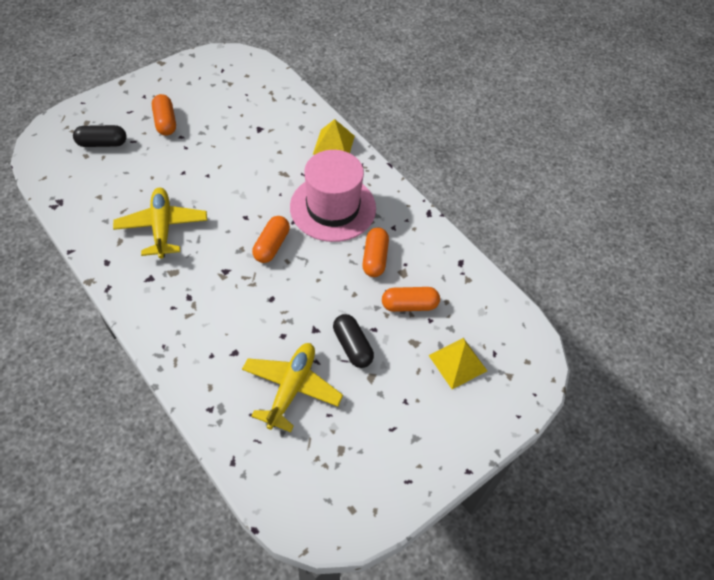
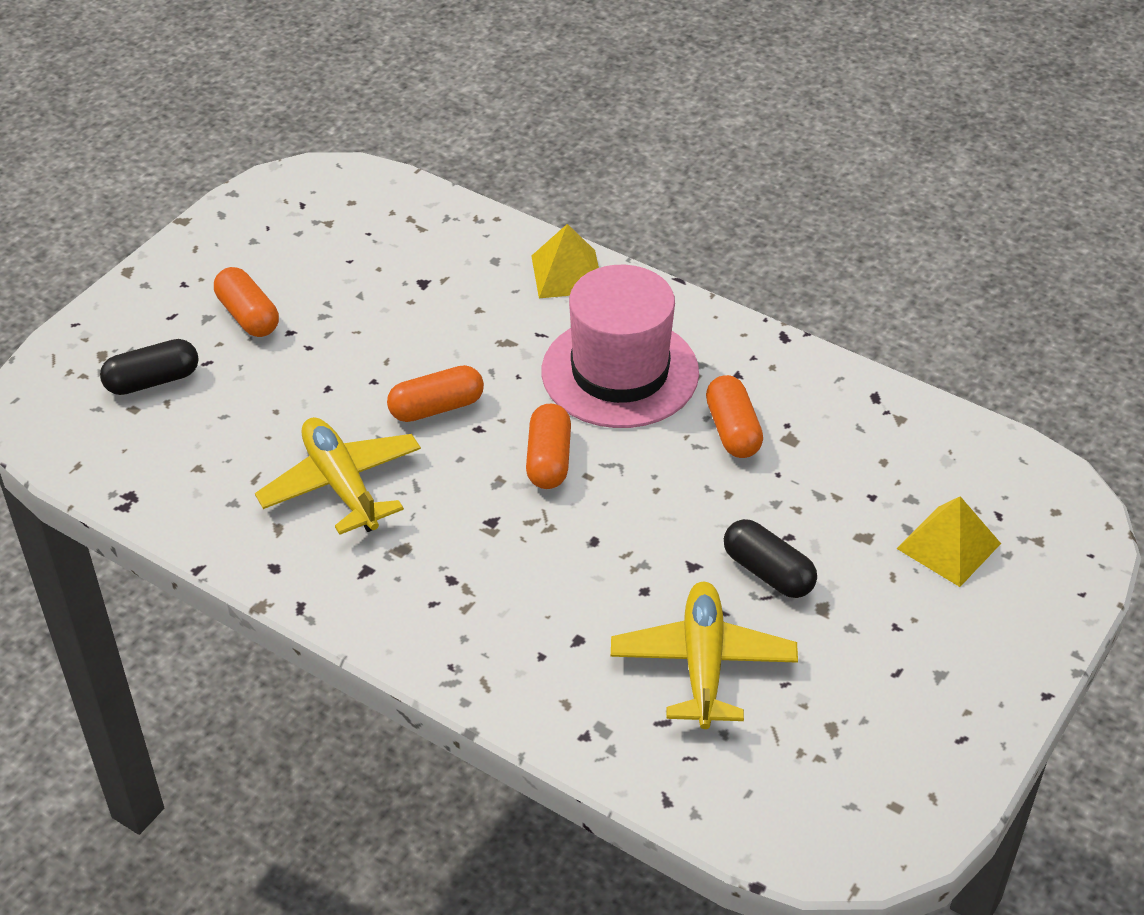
camera: 15 degrees left, 10 degrees down
orange capsule [382,287,440,312] -> orange capsule moved to [387,365,484,422]

